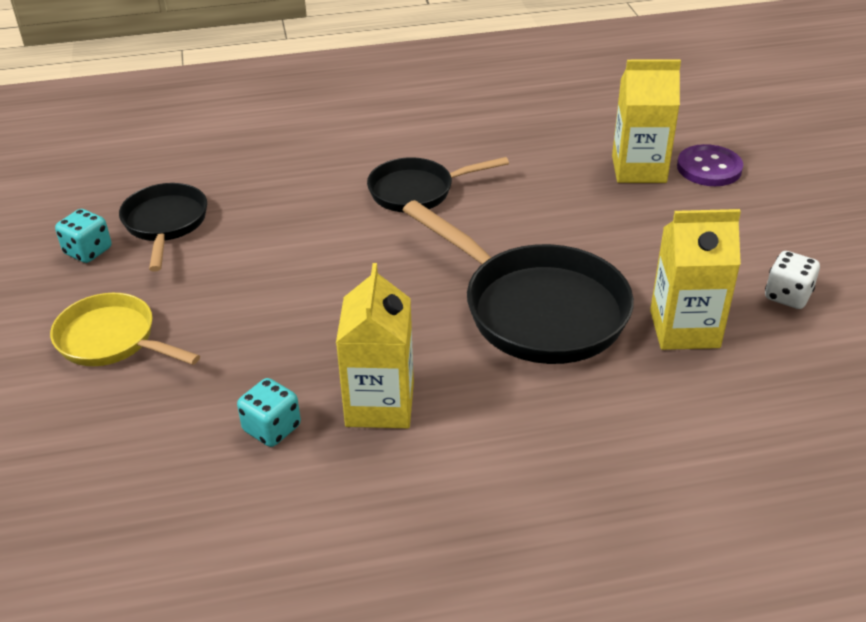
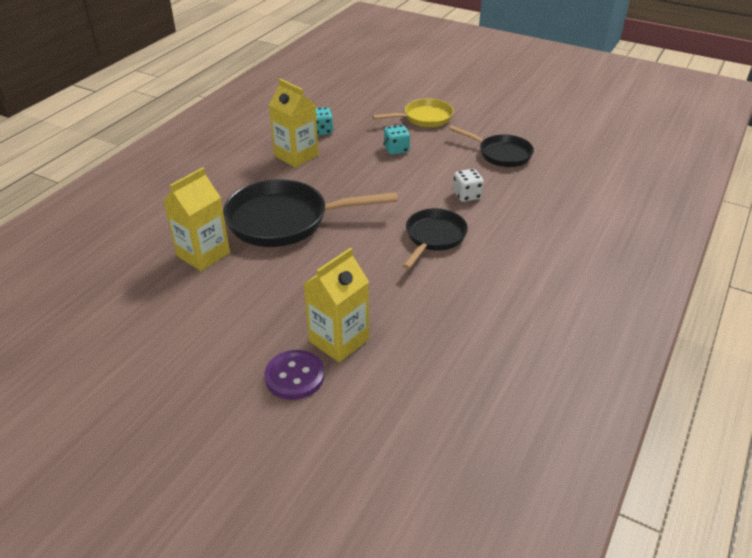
camera: 130 degrees right, 0 degrees up
turquoise dice [55,209,111,263] -> turquoise dice moved to [384,125,410,155]
white dice [765,251,820,309] -> white dice moved to [453,169,484,202]

